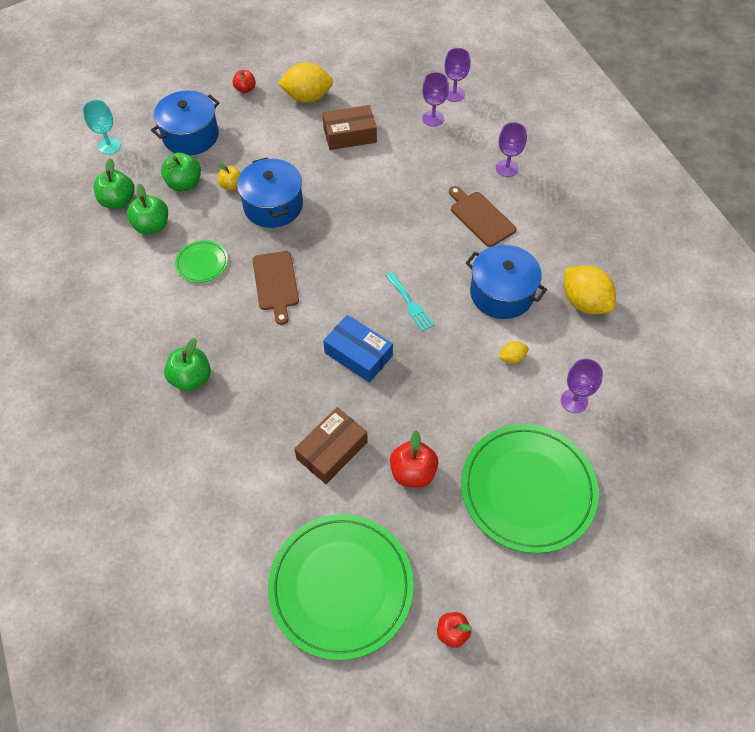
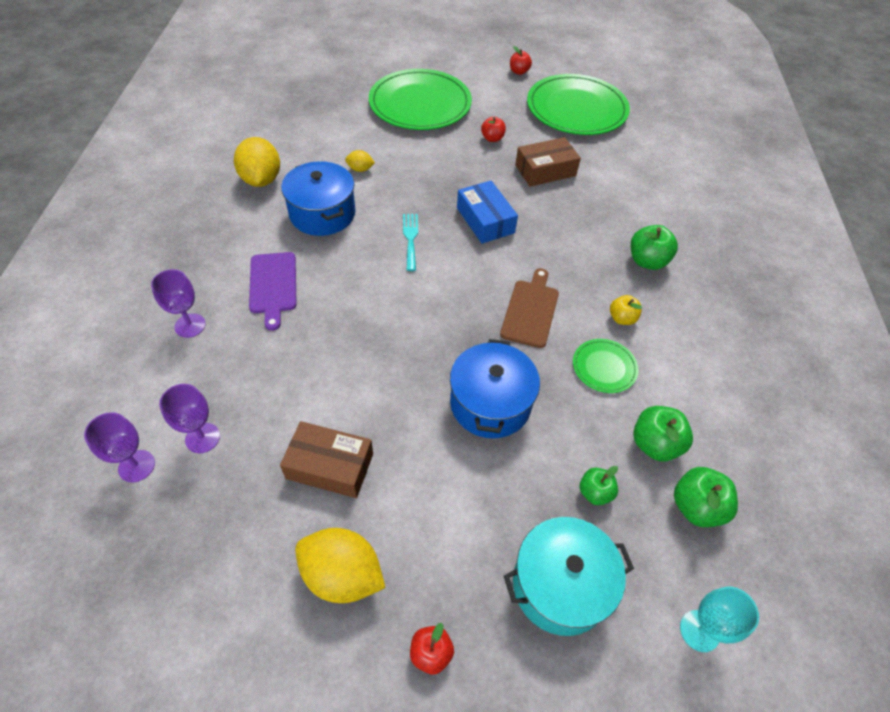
camera: 155 degrees left, 5 degrees down
blue pot [151,91,219,155] -> turquoise pot [504,517,634,636]
green apple [161,153,201,191] -> green apple [580,466,618,505], size x0.64
yellow apple [218,162,241,190] -> yellow apple moved to [610,295,642,325]
red apple [390,430,438,488] -> red apple [481,117,506,142], size x0.64
brown cutting board [449,186,516,247] -> purple cutting board [249,252,297,331]
purple goblet [561,359,603,413] -> none

